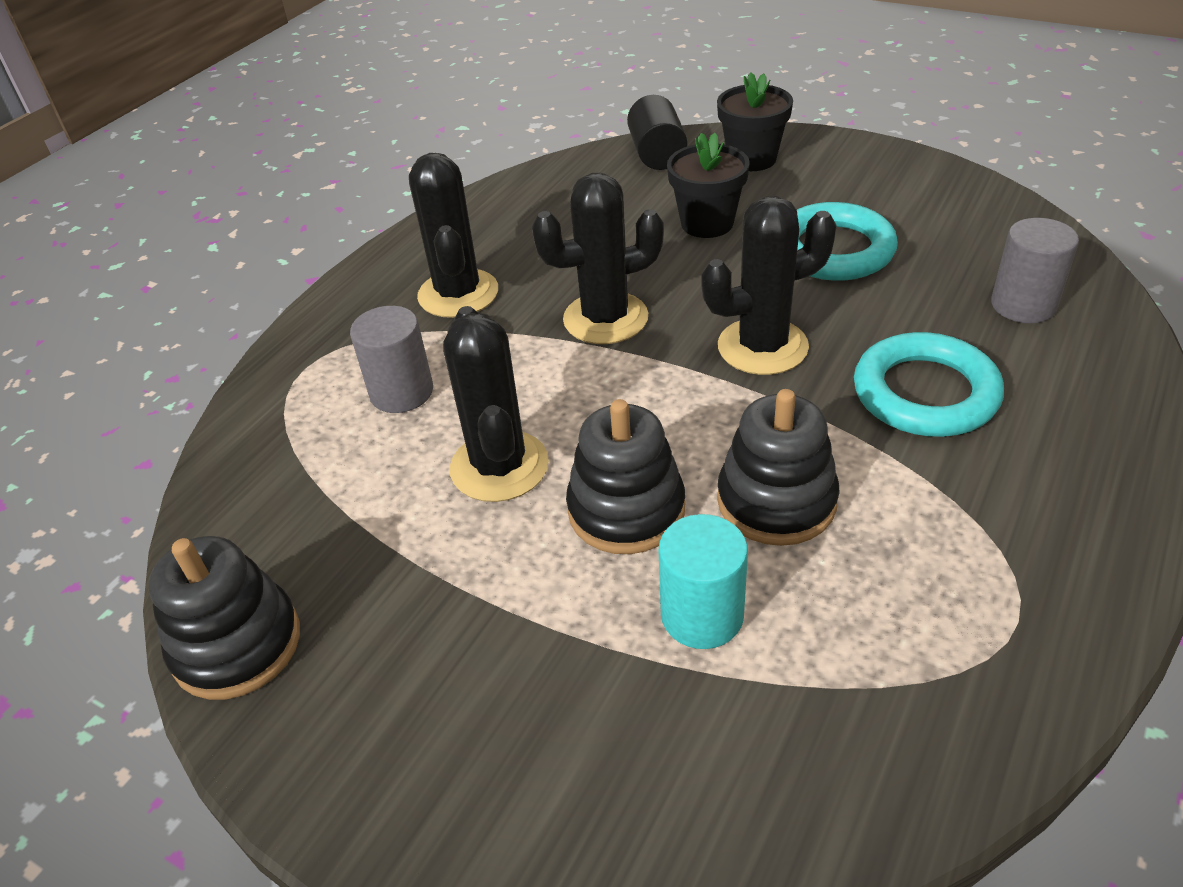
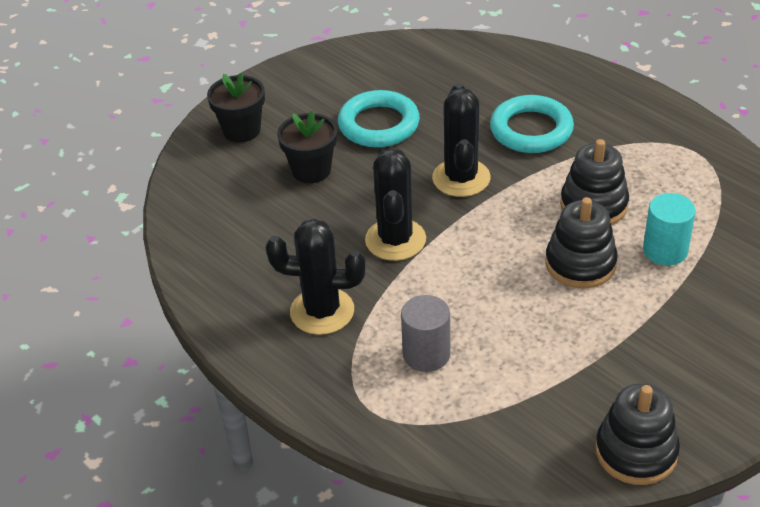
camera: 75 degrees left, 0 degrees up
black cactus [443,306,549,502] -> none
black cylinder [627,95,688,170] -> none
grey cylinder [991,218,1079,323] -> none

